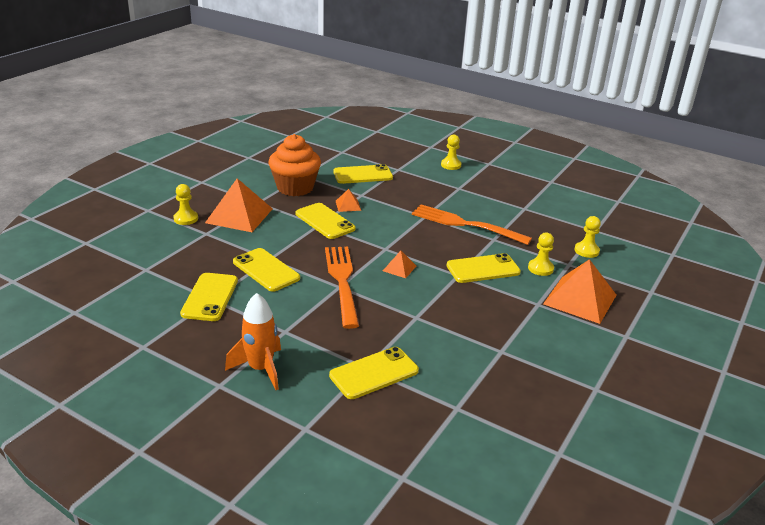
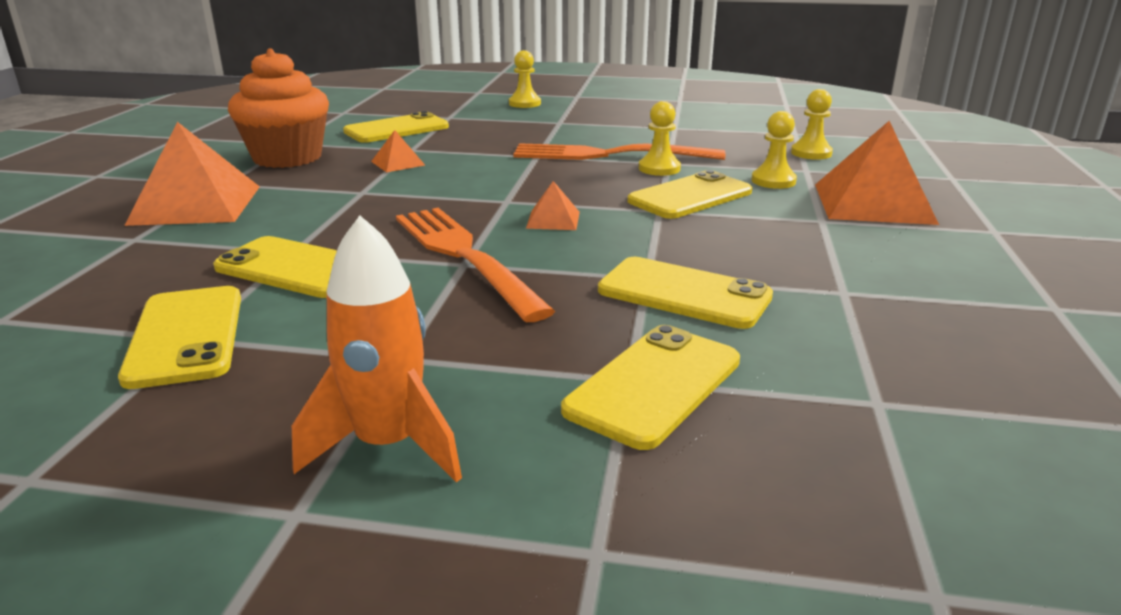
camera: 20 degrees left, 5 degrees down
yellow pawn [173,184,198,225] -> yellow pawn moved to [639,101,681,176]
yellow phone [296,203,356,239] -> yellow phone moved to [598,257,773,329]

